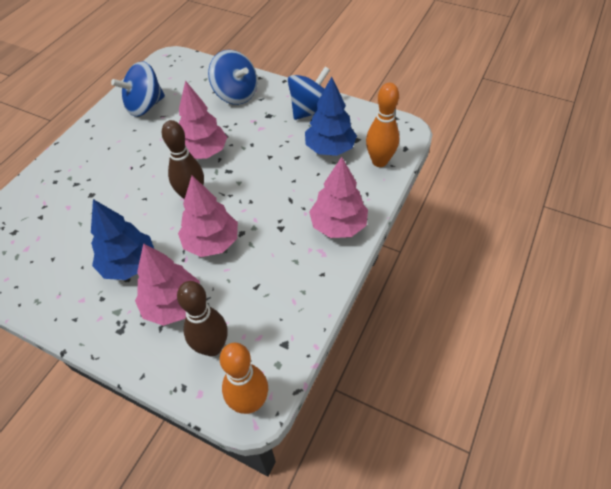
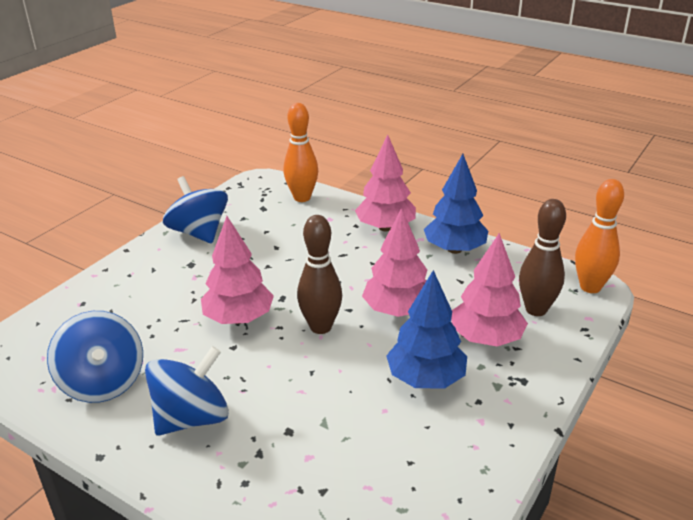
camera: 85 degrees left, 20 degrees down
blue spinning top [208,50,257,105] -> blue spinning top moved to [145,346,229,436]
blue tree [305,76,357,156] -> blue tree moved to [424,154,488,254]

